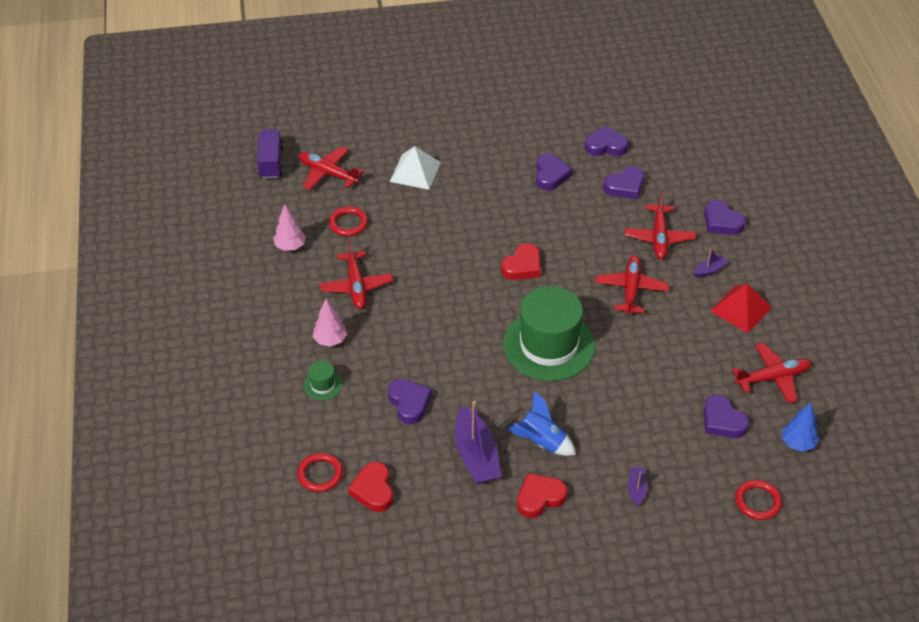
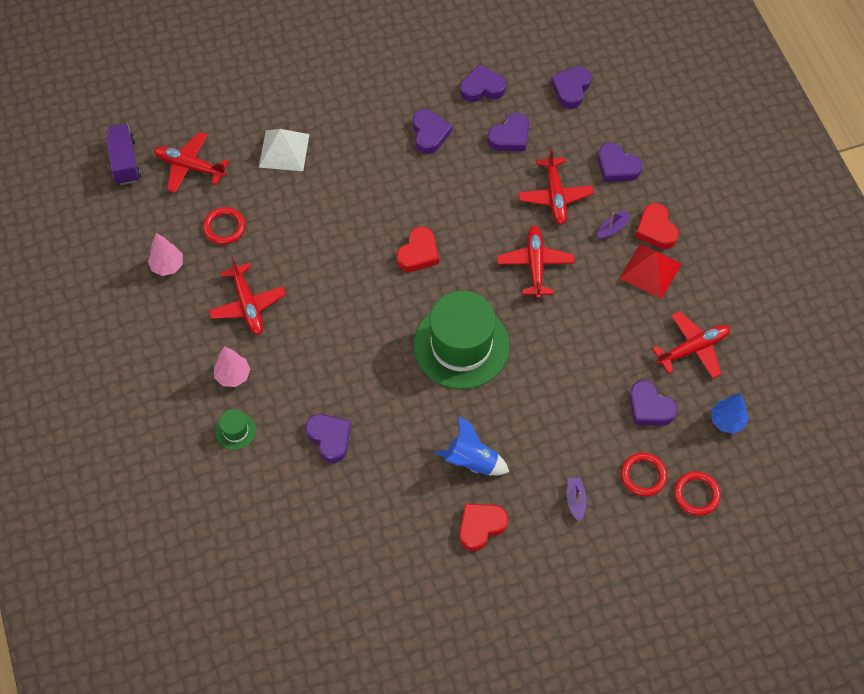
camera: 10 degrees left, 15 degrees up
red ring [297,453,343,492] -> red ring moved to [621,452,667,496]
red heart [348,462,393,512] -> red heart moved to [635,203,679,249]
purple boat [455,401,501,484] -> none
none -> purple heart [551,66,592,109]

